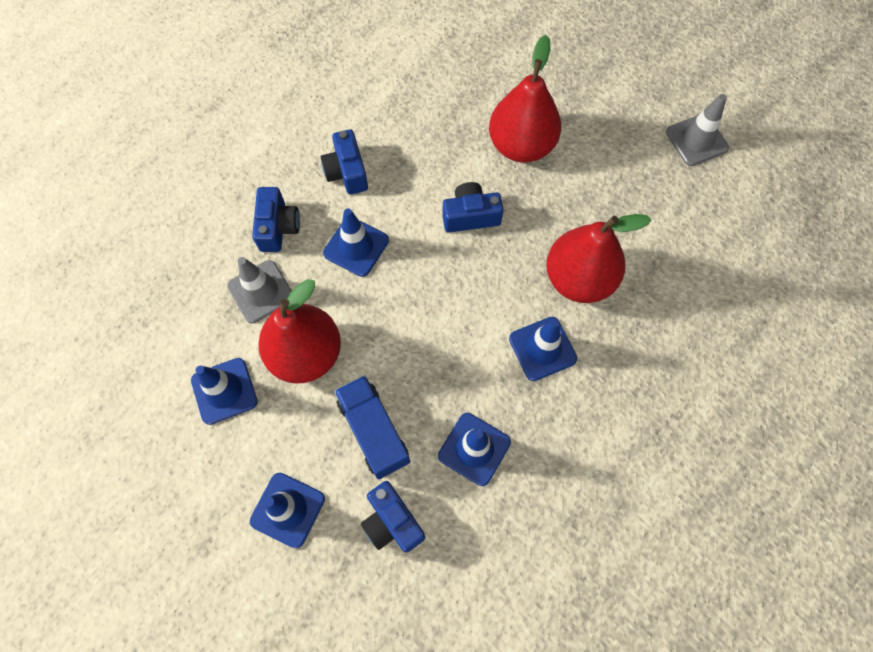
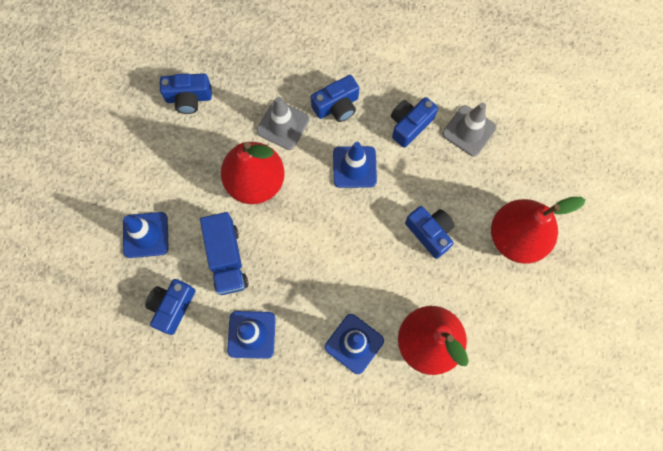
camera: 60 degrees right, 5 degrees up
blue traffic cone [191,358,258,425] -> none
blue truck [334,375,410,480] -> blue truck turned 135 degrees clockwise [200,212,248,295]
grey traffic cone [666,94,729,166] -> grey traffic cone moved to [442,103,497,156]
none -> blue camera [160,73,212,114]

